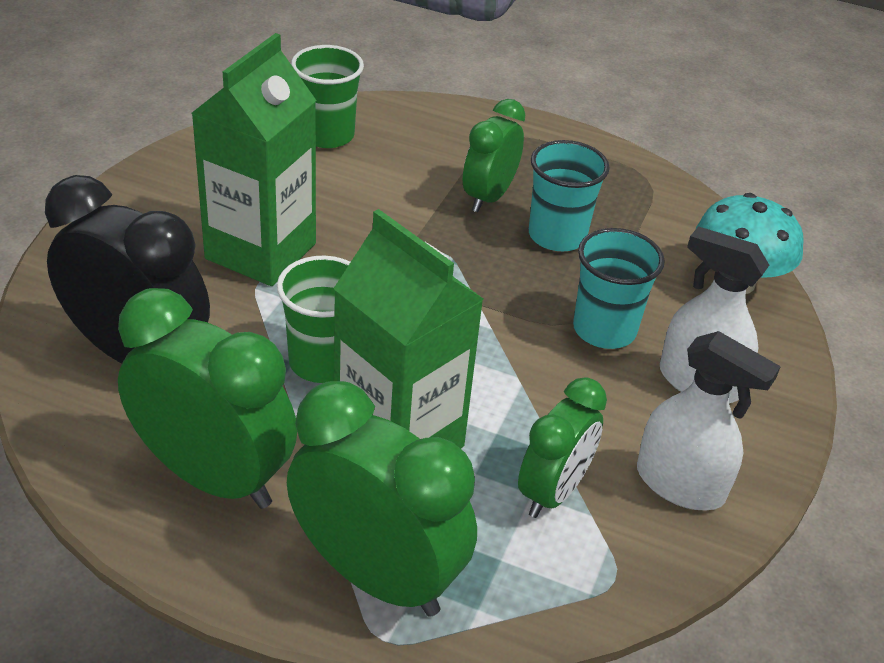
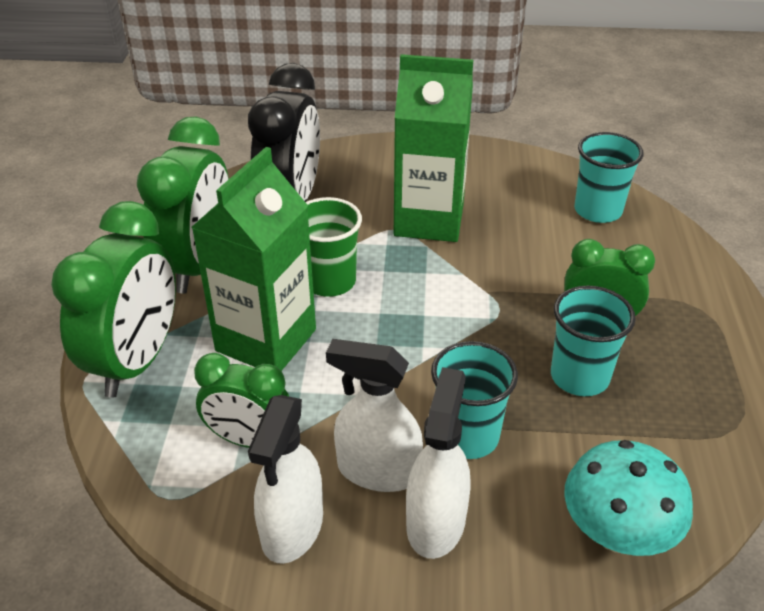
camera: 75 degrees right, 0 degrees up
green cup [291,45,364,148] -> turquoise cup [574,132,644,223]
none -> white spray bottle [326,339,423,492]

